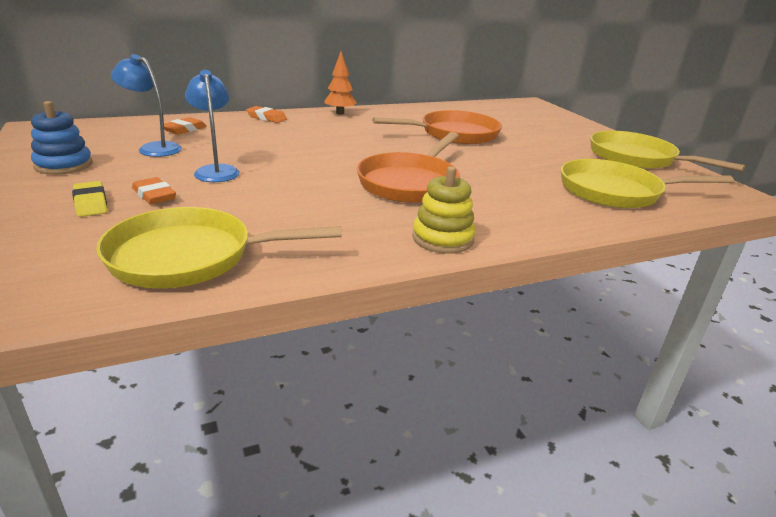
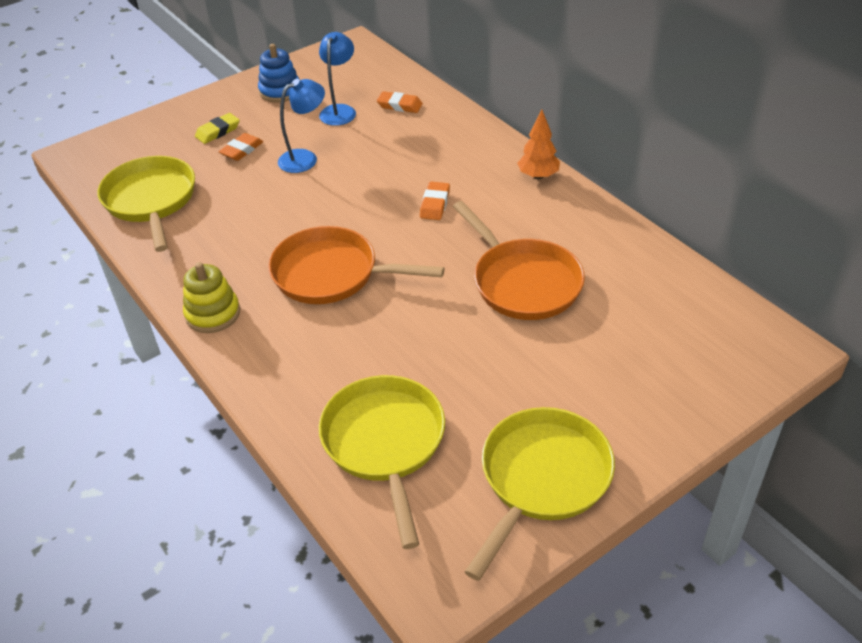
camera: 80 degrees right, 15 degrees up
orange eraser [246,106,287,123] -> orange eraser moved to [420,182,450,220]

